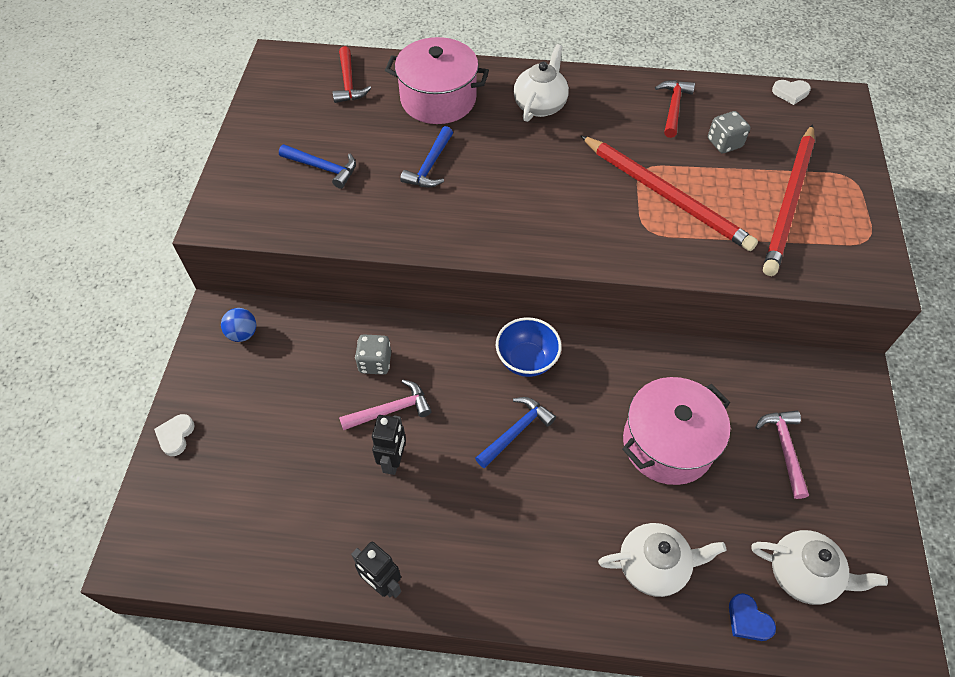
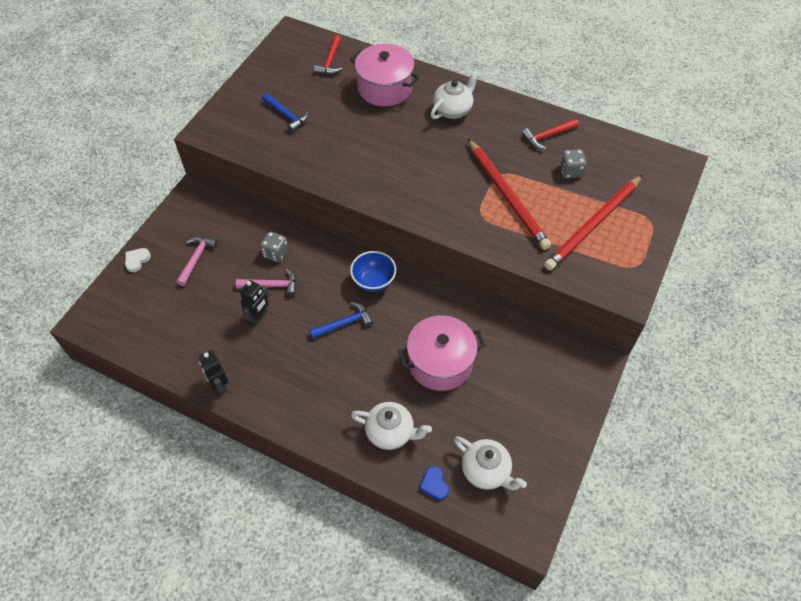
camera: 20 degrees right, 0 degrees up
blue ball [221,308,257,342] -> none
blue hammer [400,126,453,188] -> none
red hammer [655,80,695,138] -> red hammer turned 150 degrees counterclockwise [522,118,579,149]
pink hammer [755,411,809,499] -> pink hammer moved to [176,236,218,286]
white heart [772,80,811,105] -> none

